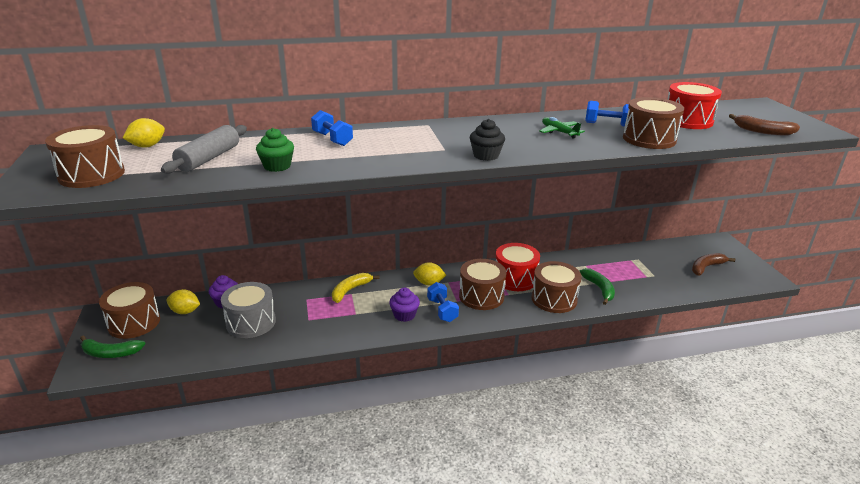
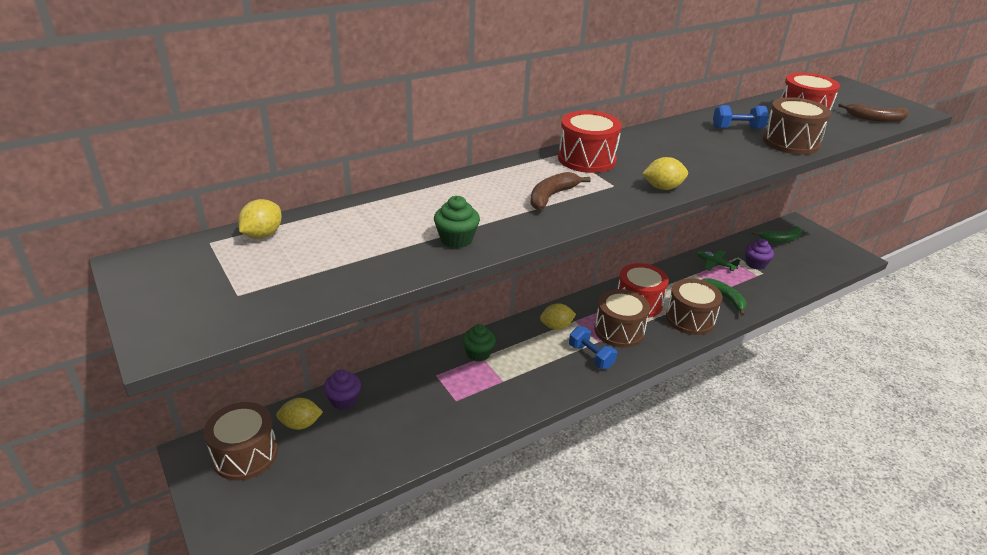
camera: 20 degrees left, 5 degrees up
brown drum [45,125,125,188] -> none
green banana [80,336,146,358] -> green banana moved to [752,226,802,243]
grey rolling pin [161,125,247,173] -> none
grey drum [221,282,276,338] -> none
blue dumbbell [311,110,353,146] -> none
yellow banana [332,273,380,303] -> green cupcake [462,324,496,361]
purple cupcake [389,288,420,322] -> purple cupcake moved to [745,238,774,270]
black cupcake [470,119,505,161] -> yellow lemon [642,157,688,190]
green plane [540,117,585,139] -> green plane moved to [697,250,740,271]
brown banana [692,253,735,276] -> brown banana moved to [530,172,591,210]
none -> red drum [558,111,622,173]

